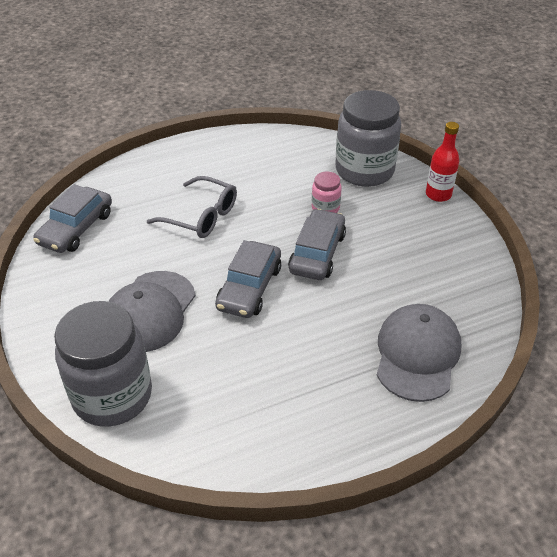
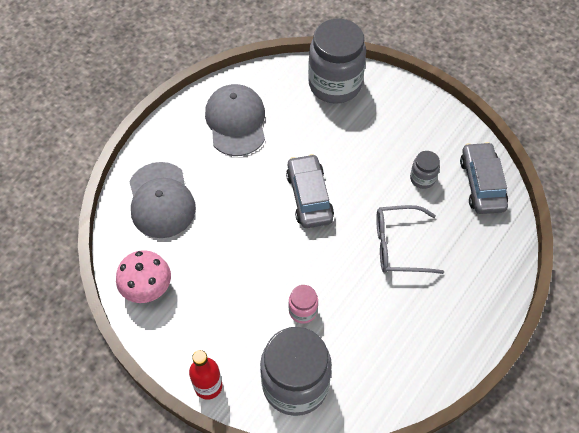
camera: 150 degrees right, 15 degrees up
grey cap [108,271,195,352] -> grey cap moved to [205,84,265,156]
grey car [288,209,346,280] -> none
none -> pink mushroom [116,250,171,303]
none -> grey jar [410,151,440,189]

